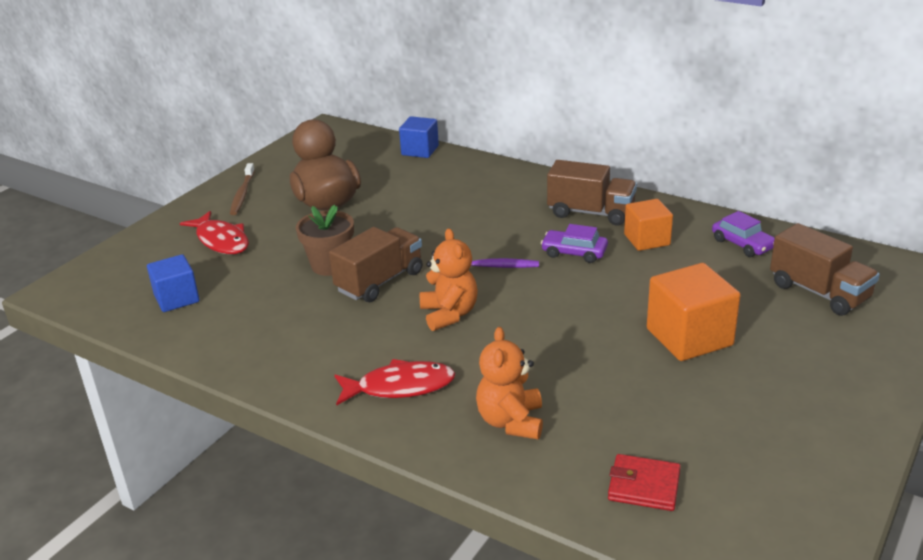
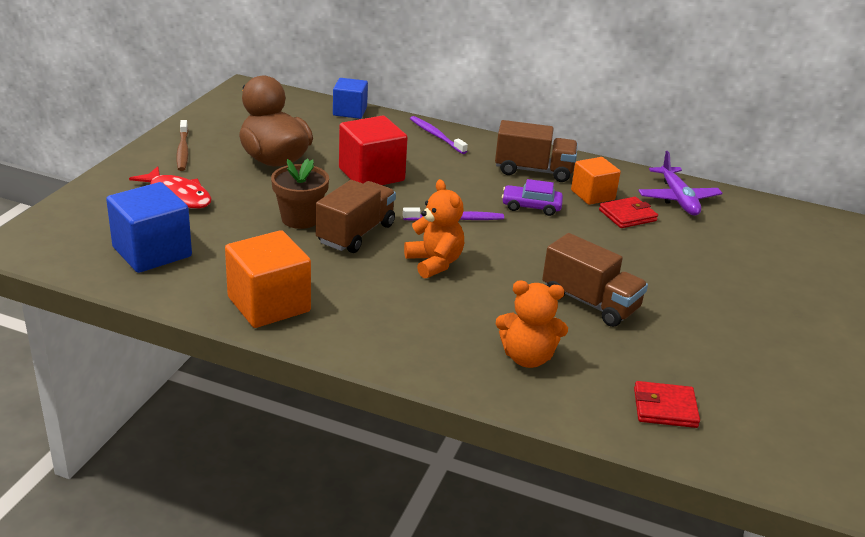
camera: 15 degrees left, 0 degrees up
blue cube [147,254,200,312] -> blue cube [106,182,192,273], size x1.54
red fish [334,359,455,406] -> none
orange teddy bear [476,327,543,439] -> orange teddy bear turned 75 degrees counterclockwise [496,280,568,368]
orange cube [647,263,741,361] -> orange cube moved to [225,230,311,328]
purple car [712,211,775,257] -> purple plane [638,151,722,216]
brown truck [770,223,880,316] -> brown truck moved to [542,233,648,327]
none -> red cube [339,116,408,185]
none -> purple toothbrush [410,116,468,154]
none -> red wallet [599,197,658,228]

